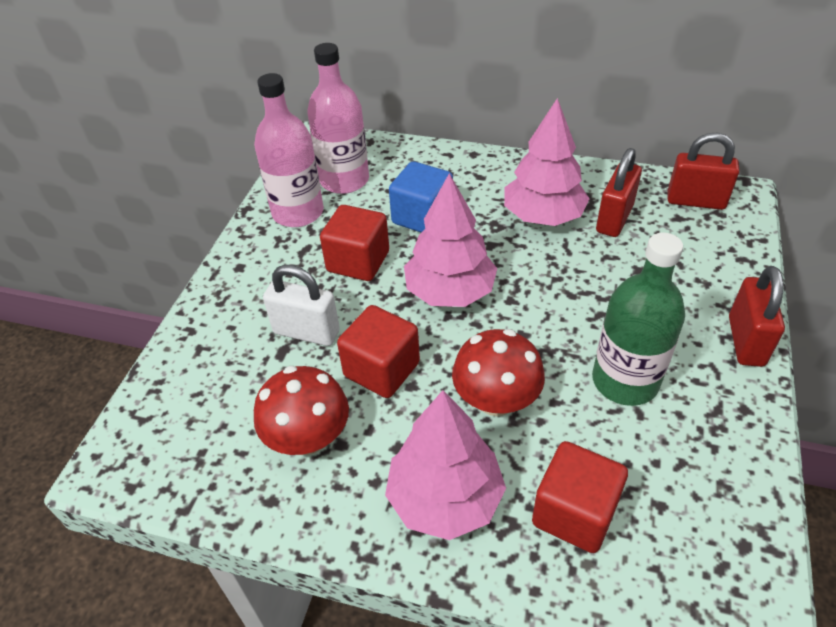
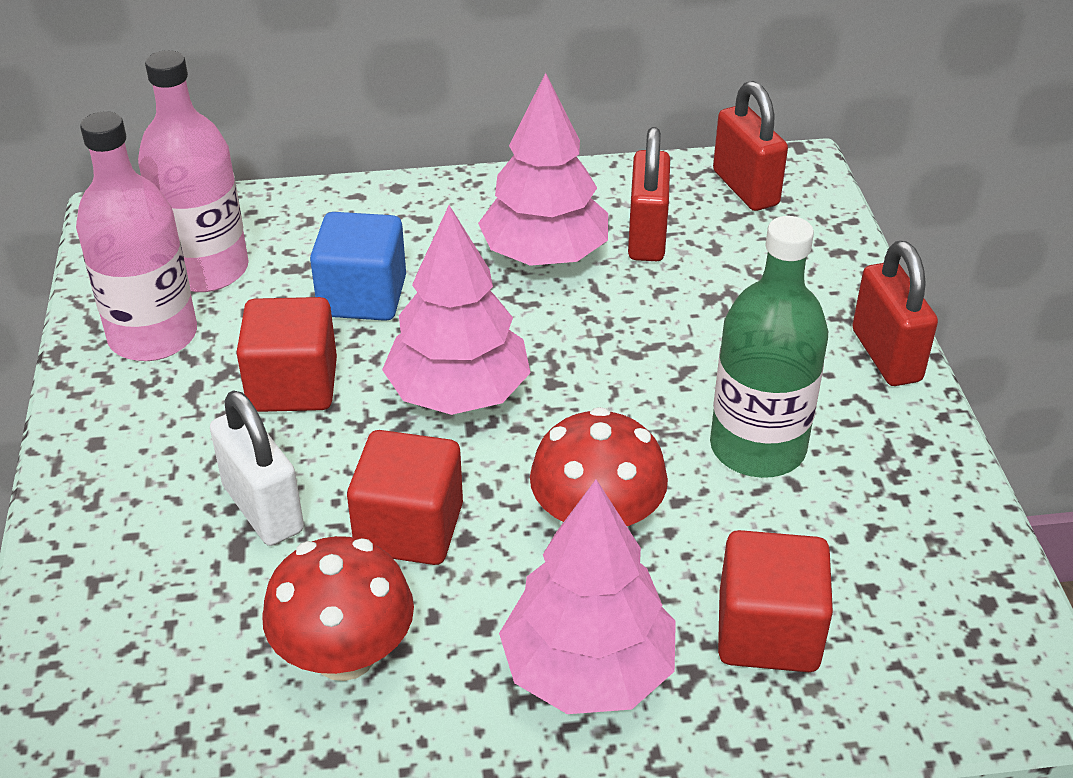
camera: 25 degrees left, 5 degrees down
white padlock [263,265,340,346] -> white padlock turned 60 degrees clockwise [210,390,304,546]
red padlock [668,133,739,210] -> red padlock turned 75 degrees clockwise [713,81,788,211]

